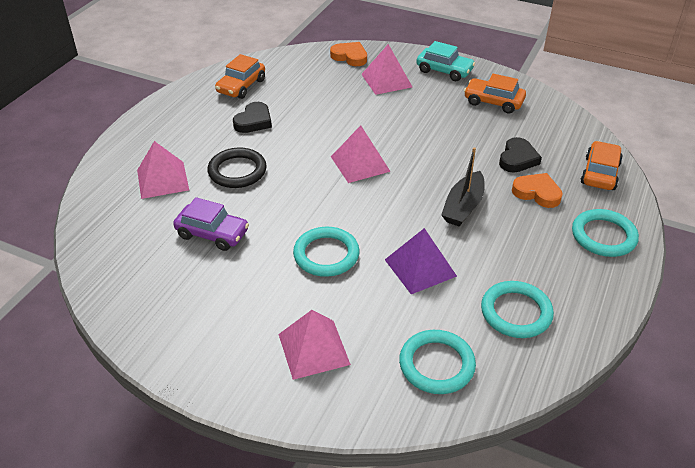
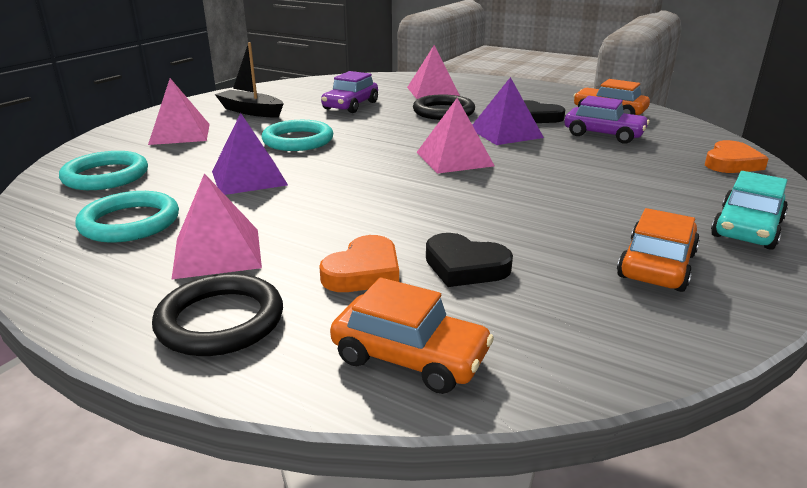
camera: 95 degrees right, 15 degrees down
pink pyramid [361,44,412,95] -> pink pyramid moved to [171,173,262,280]
black boat [441,147,485,227] -> black boat moved to [215,42,284,117]
turquoise ring [572,209,639,257] -> black ring [152,273,283,356]
none -> purple pyramid [473,77,544,145]
none -> purple car [565,96,650,144]

